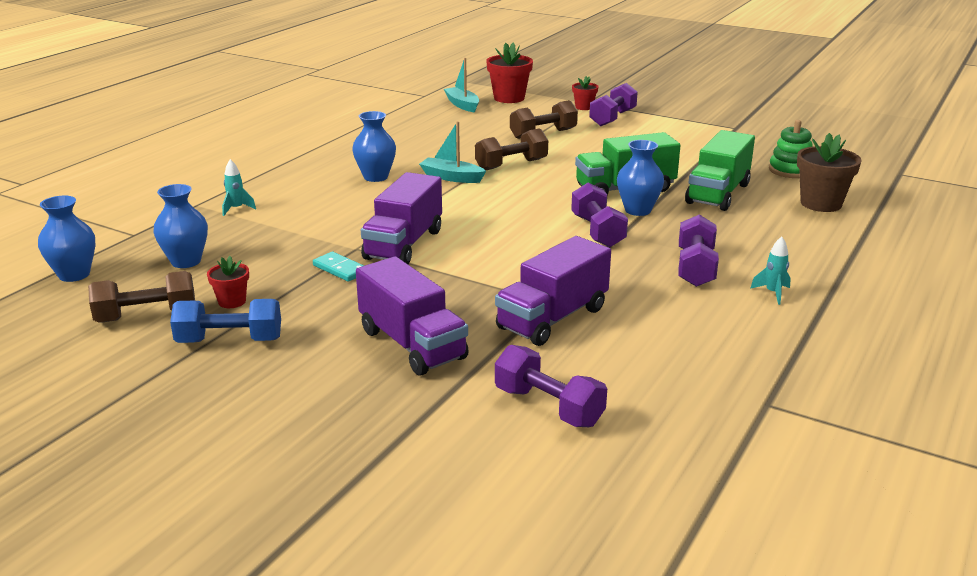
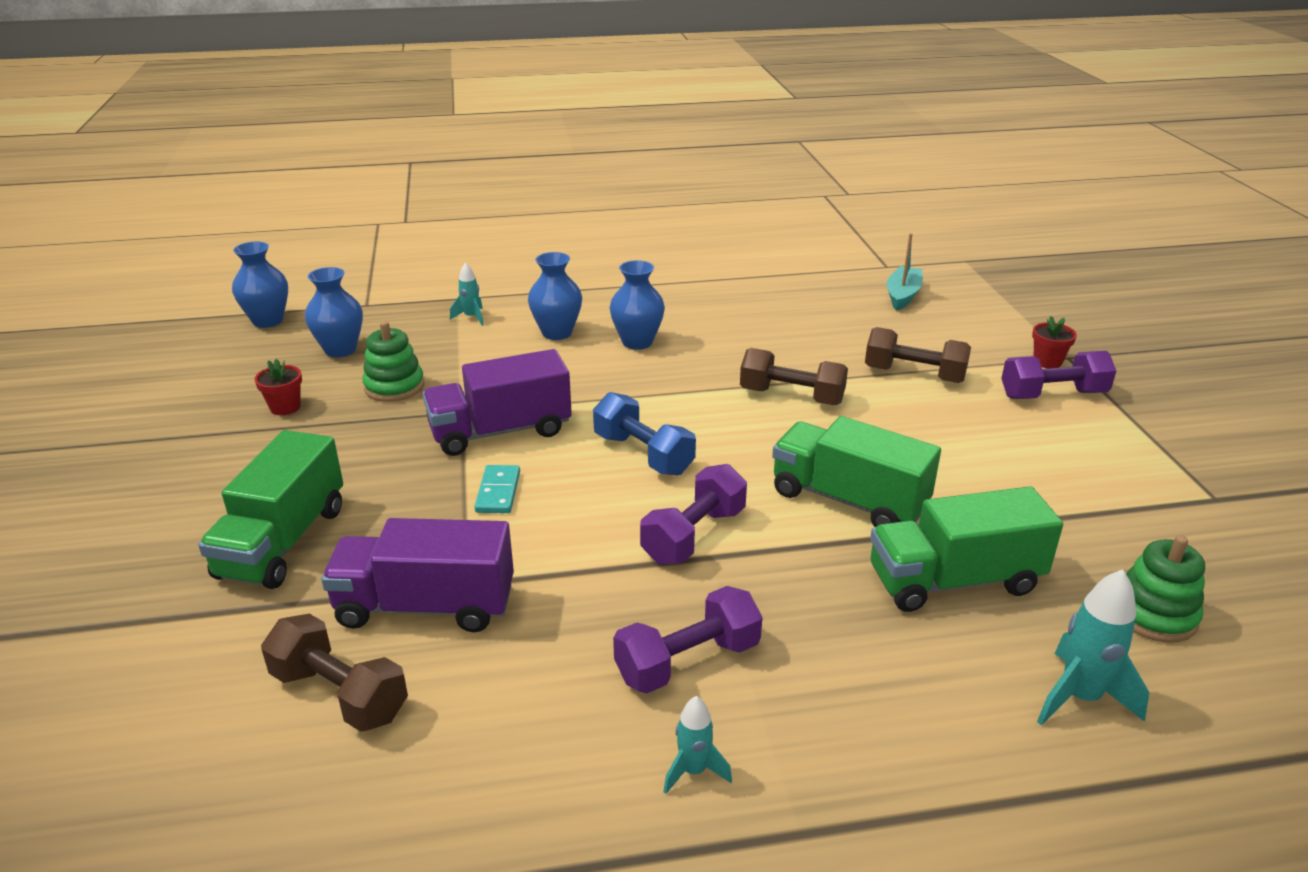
camera: 50 degrees right, 5 degrees up
brown dumbbell [88,271,195,323] -> brown dumbbell moved to [261,614,408,732]
blue dumbbell [170,299,281,343] -> blue dumbbell moved to [593,392,696,475]
turquoise domino [313,252,364,282] -> turquoise domino moved to [474,465,520,513]
purple truck [356,256,469,376] -> green truck [198,430,343,589]
turquoise boat [419,121,486,183] -> none
red flower pot [486,42,533,103] -> none
purple dumbbell [495,345,607,427] -> none
blue vase [617,140,664,216] -> blue vase moved to [528,252,582,340]
brown flower pot [797,133,862,212] -> turquoise rocket [1037,569,1149,726]
none -> green stacking toy [362,321,424,402]

